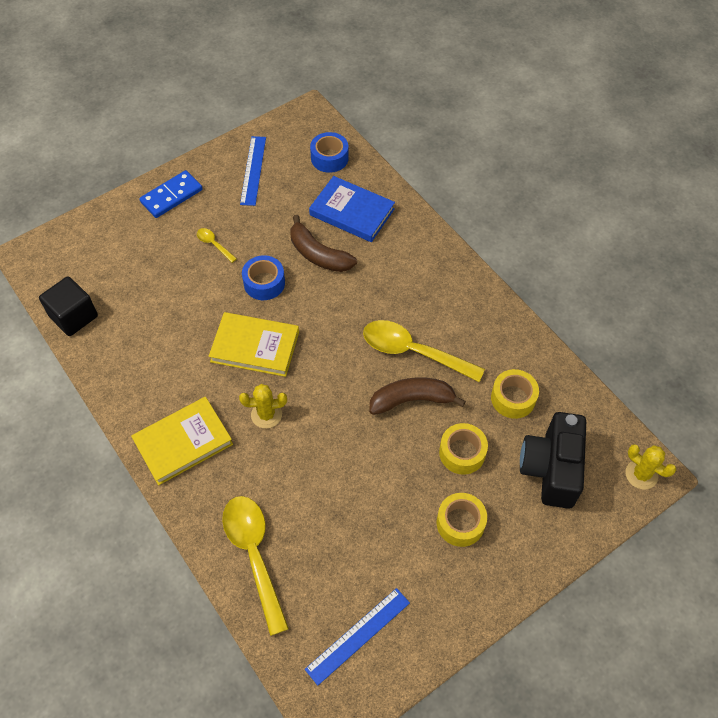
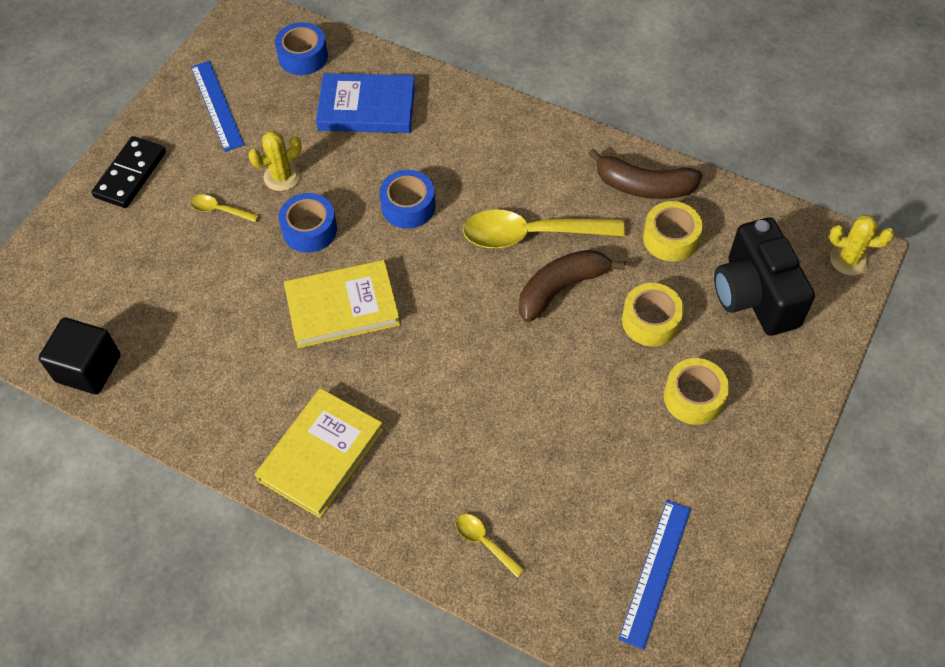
camera: 25 degrees left, 0 degrees up
blue domino [139,170,203,218] -> black domino [92,136,166,208]
yellow spoon [222,496,289,636] -> yellow spoon [456,514,525,578], size x0.45
yellow cactus [239,384,287,428] -> yellow cactus moved to [248,131,302,191]
brown banana [291,215,357,272] -> brown banana moved to [588,148,703,199]
none -> blue tape [379,170,435,229]

